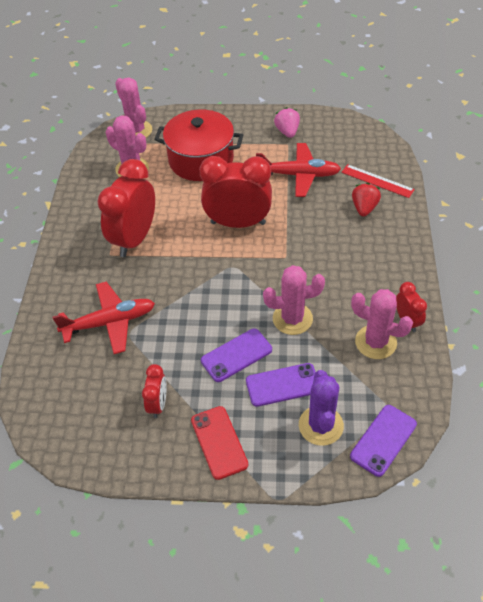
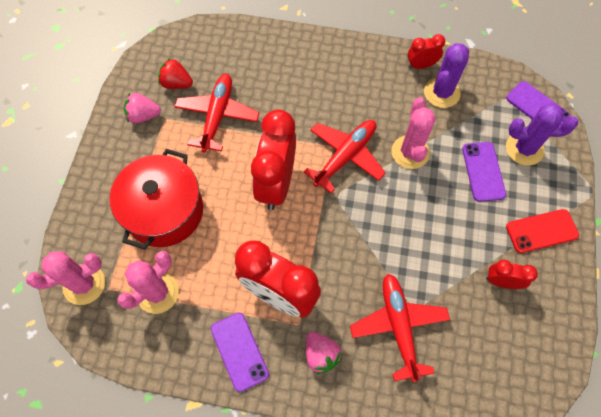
camera: 85 degrees left, 15 degrees up
purple phone [201,328,272,382] -> purple phone moved to [211,312,269,392]
red ruler [341,164,415,198] -> none
pink cactus [351,289,413,359] -> purple cactus [424,43,469,108]
red strawberry [352,183,381,217] -> red strawberry moved to [158,58,193,89]
none -> red plane [304,120,386,193]
none -> pink strawberry [306,332,342,374]

